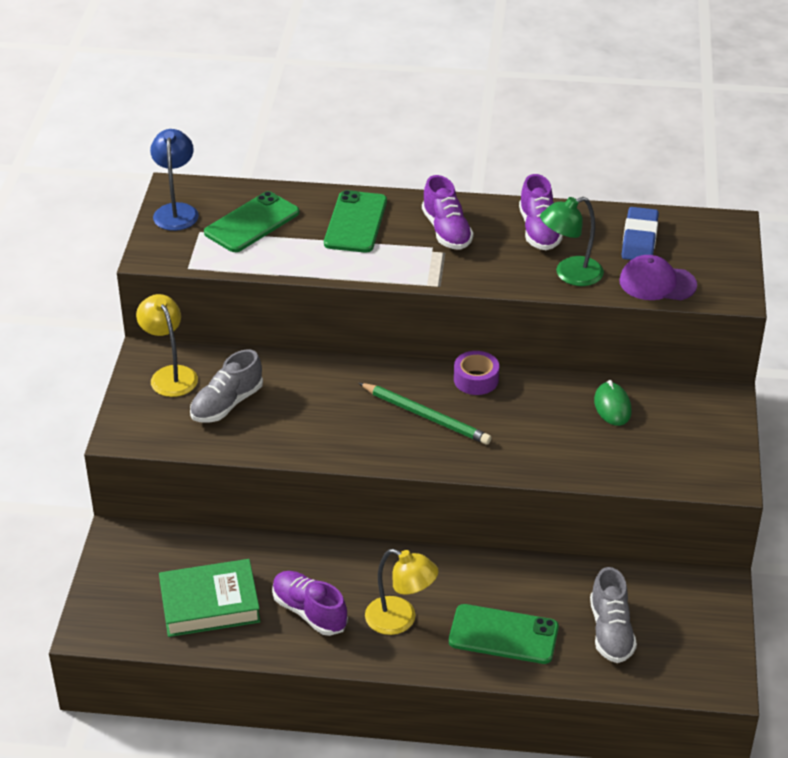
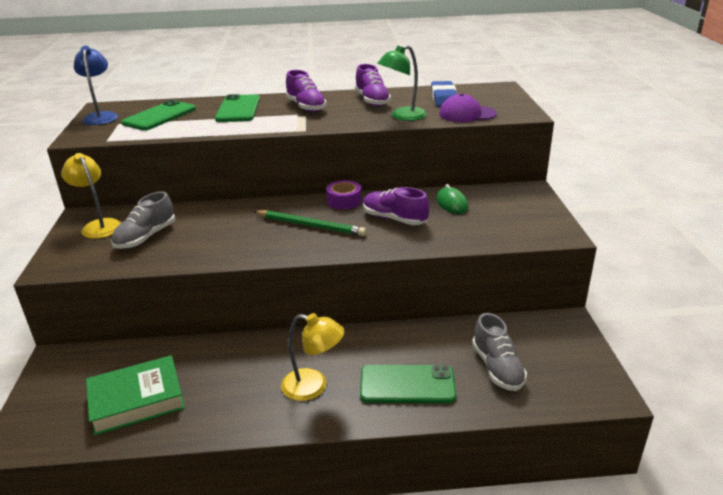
camera: 10 degrees left, 10 degrees down
purple shoe [272,571,348,636] -> purple shoe moved to [363,187,429,225]

